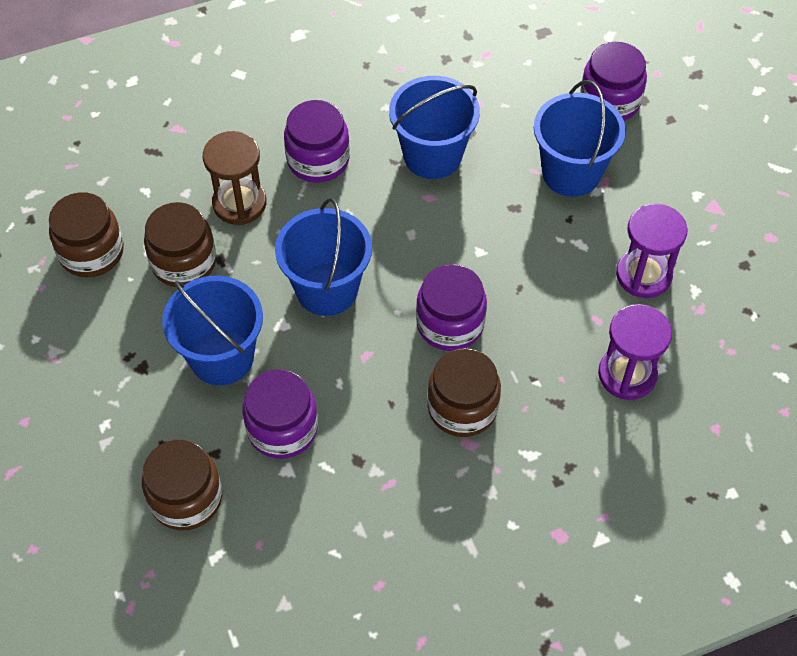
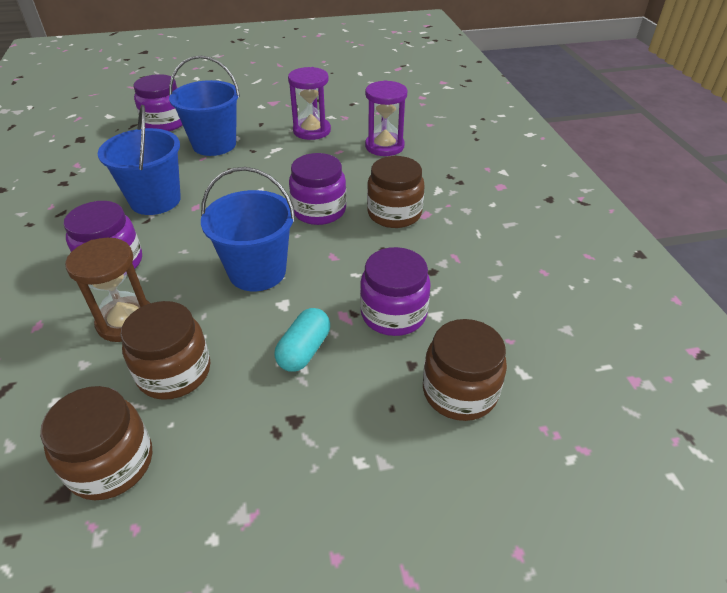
camera: 80 degrees left, 15 degrees down
blue bucket [162,276,263,385] -> turquoise capsule [274,308,330,372]

